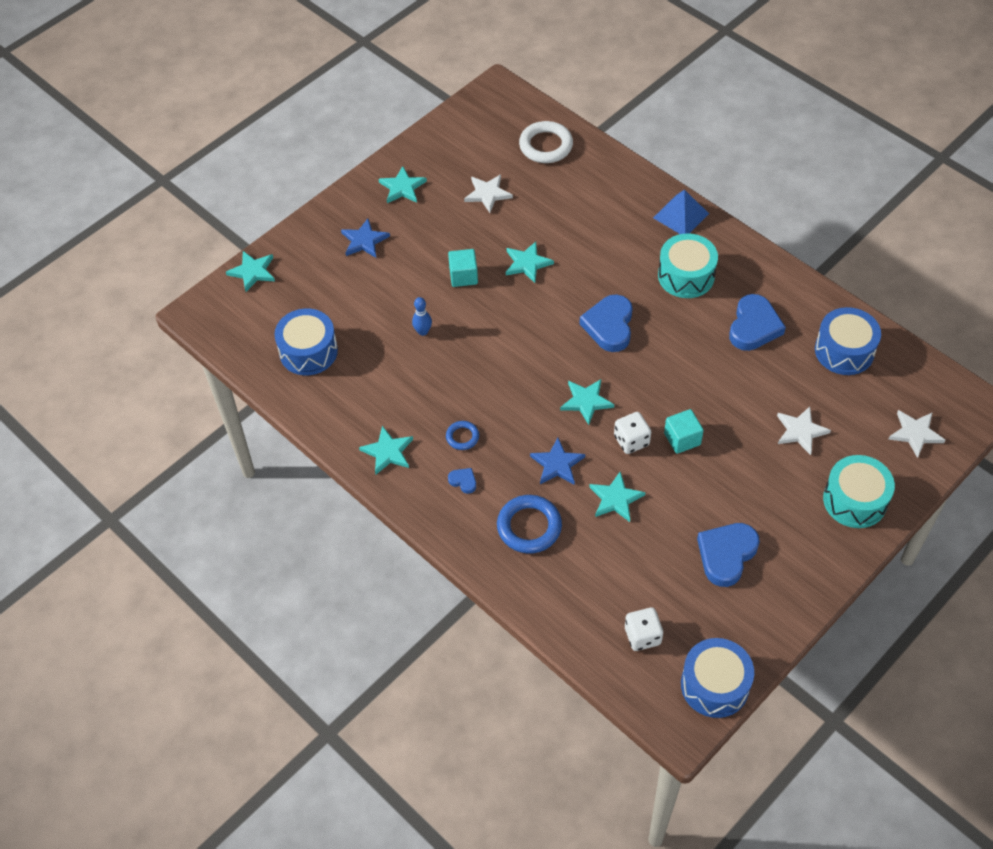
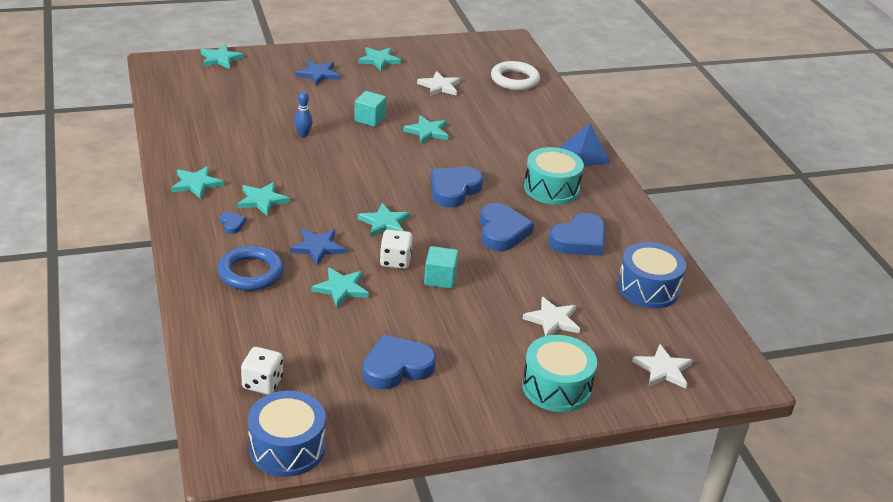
camera: 25 degrees right, 20 degrees down
blue drum [274,308,338,375] -> none
blue ring [446,421,479,450] -> turquoise star [237,182,290,216]
none -> blue heart [480,203,534,251]

